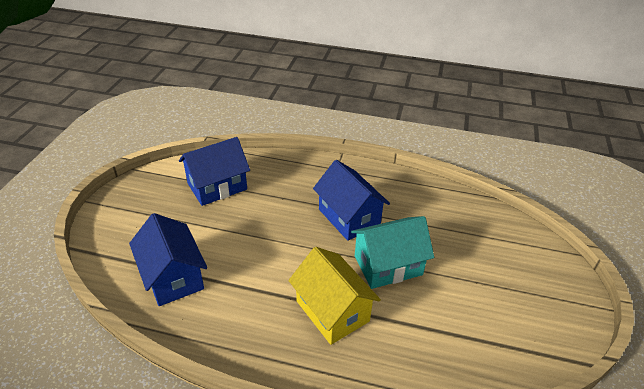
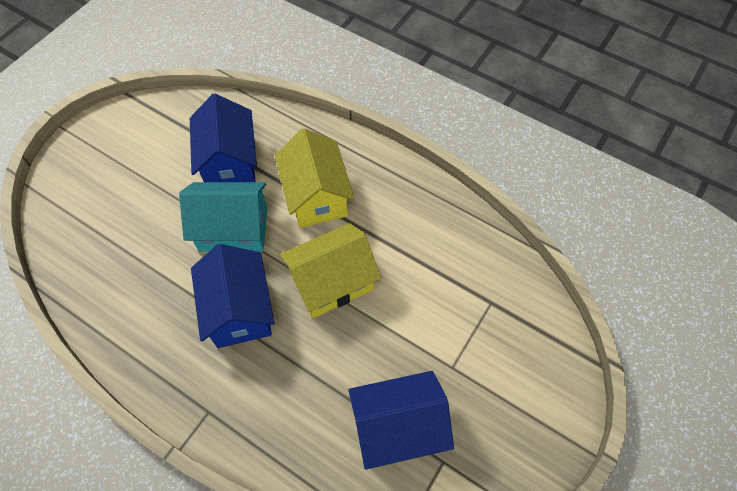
camera: 160 degrees left, 20 degrees up
blue house [129,213,207,306] -> blue house moved to [190,94,257,182]
none -> yellow house [280,223,381,318]

